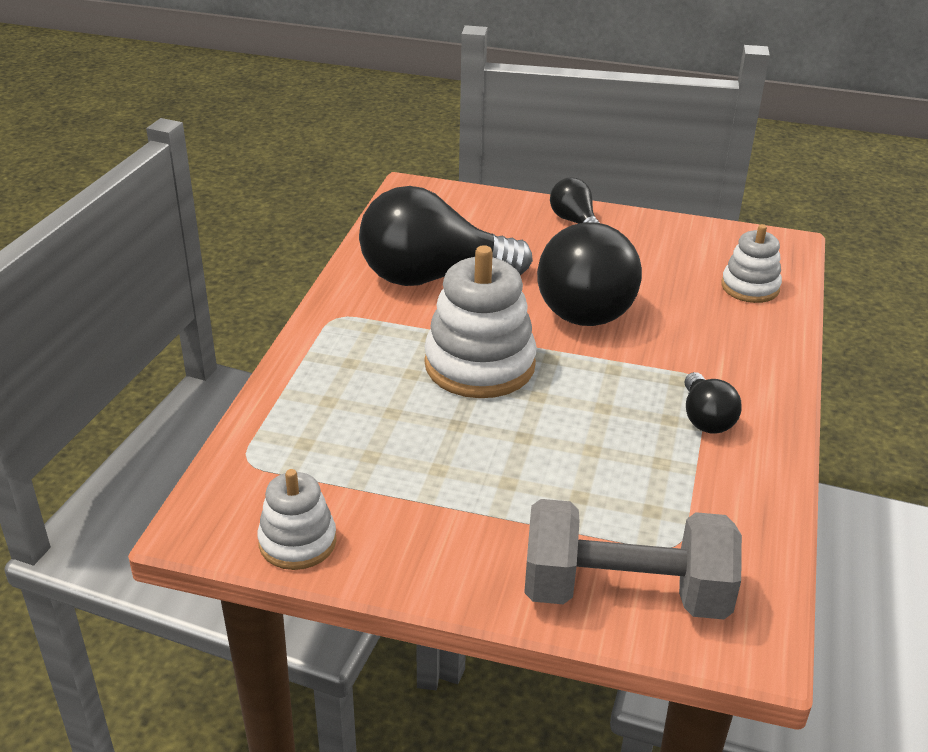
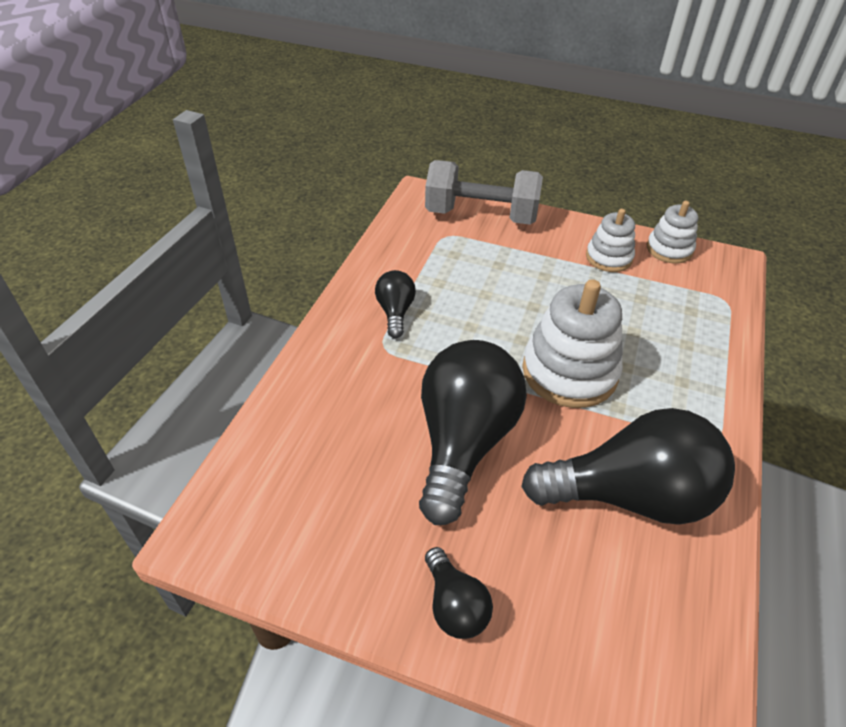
camera: 175 degrees left, 10 degrees up
white stacking toy [721,224,782,303] -> white stacking toy moved to [586,209,635,272]

